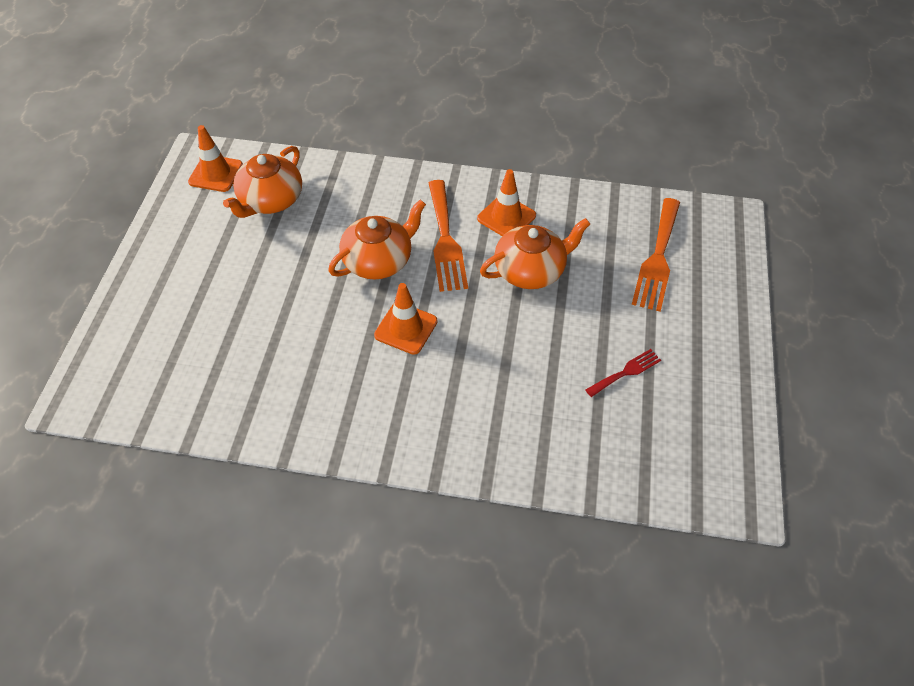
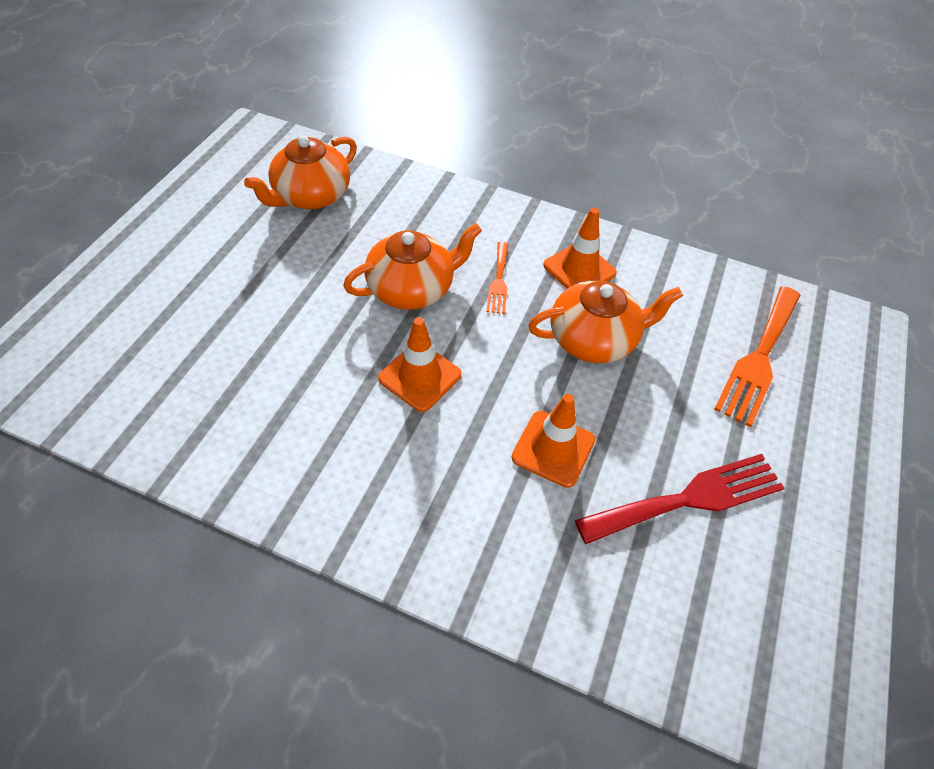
camera: 10 degrees right, 0 degrees up
orange traffic cone [188,125,243,192] -> orange traffic cone moved to [512,394,595,488]
orange fork [429,180,468,292] -> orange fork [486,242,508,314], size x0.53
red fork [586,349,661,397] -> red fork [575,454,784,544], size x1.87

